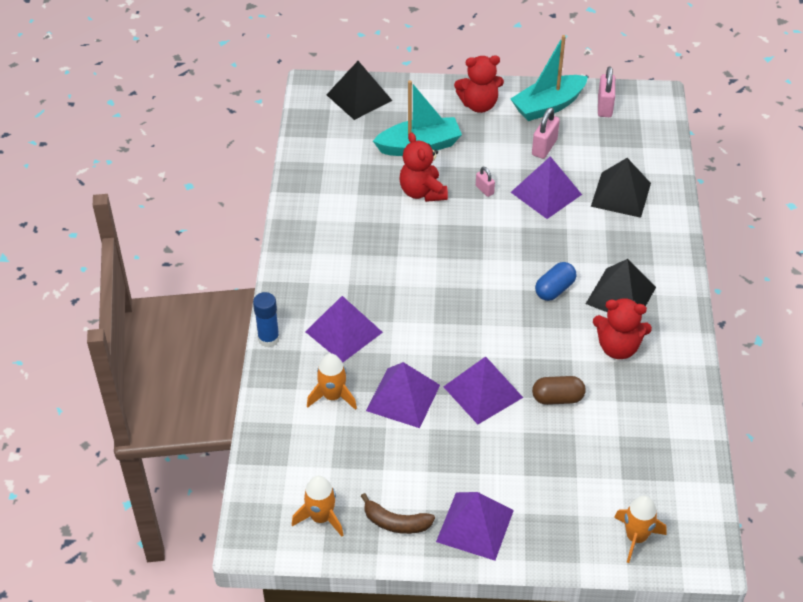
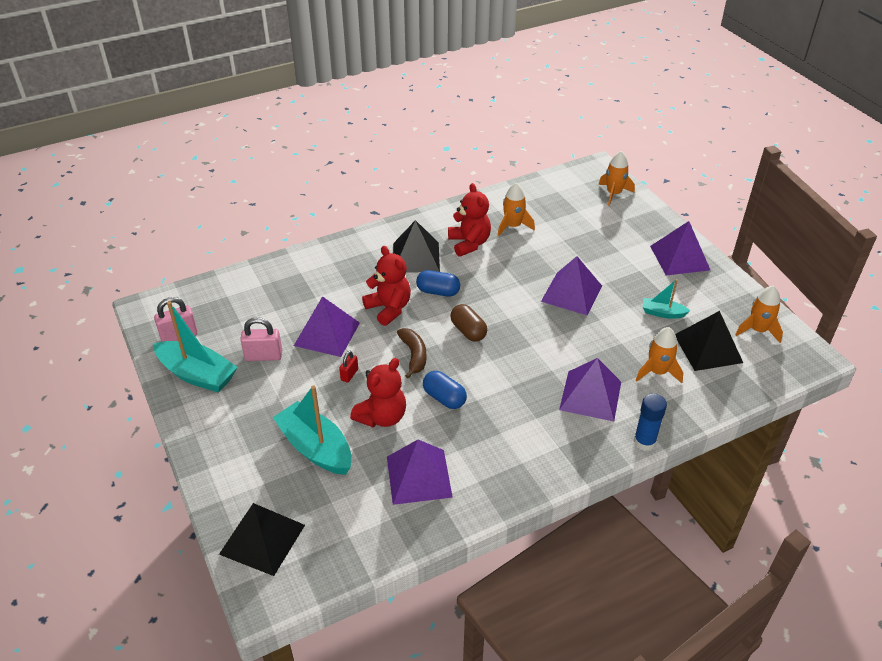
camera: 120 degrees left, 5 degrees down
brown banana [361,493,435,534] -> brown banana moved to [397,328,426,378]
purple pyramid [366,362,440,428] -> purple pyramid moved to [387,440,453,505]
red teddy bear [454,55,504,113] -> red teddy bear moved to [362,246,411,326]
pink padlock [476,167,495,197] -> red padlock [339,351,358,383]
brown capsule [532,376,585,405] -> brown capsule moved to [450,304,487,342]
black pyramid [591,158,651,218] -> black pyramid moved to [675,311,743,371]
none -> blue capsule [423,371,467,409]
none -> orange rocket [497,183,535,236]
none -> turquoise boat [643,279,690,319]

